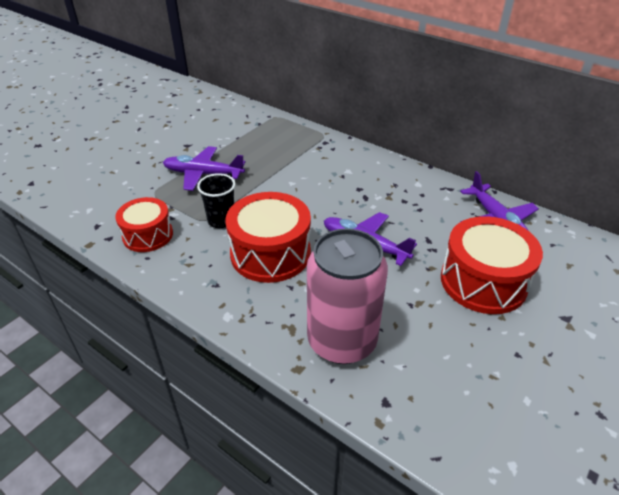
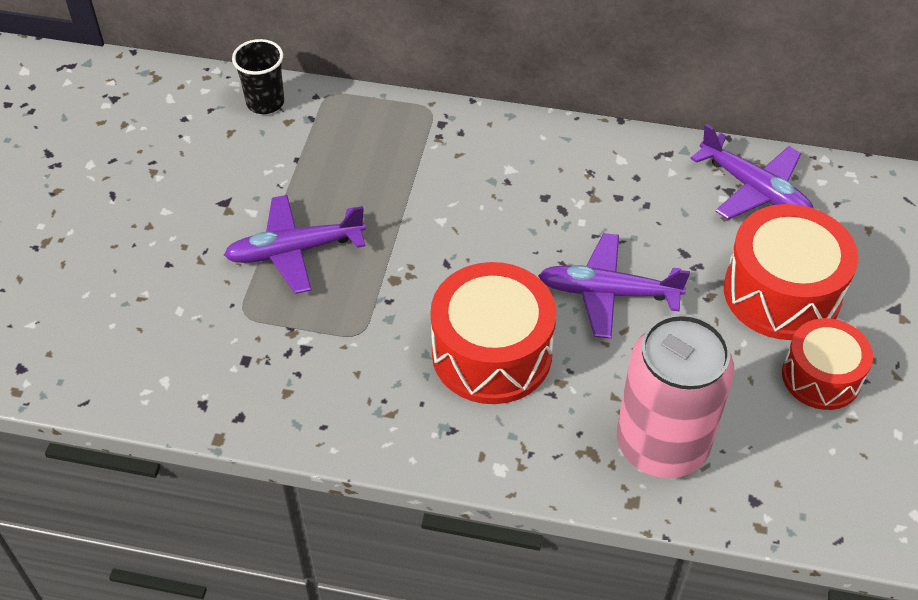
camera: 25 degrees left, 10 degrees up
red drum [115,197,173,252] -> red drum moved to [782,318,873,410]
black cup [197,173,236,228] -> black cup moved to [232,39,284,114]

